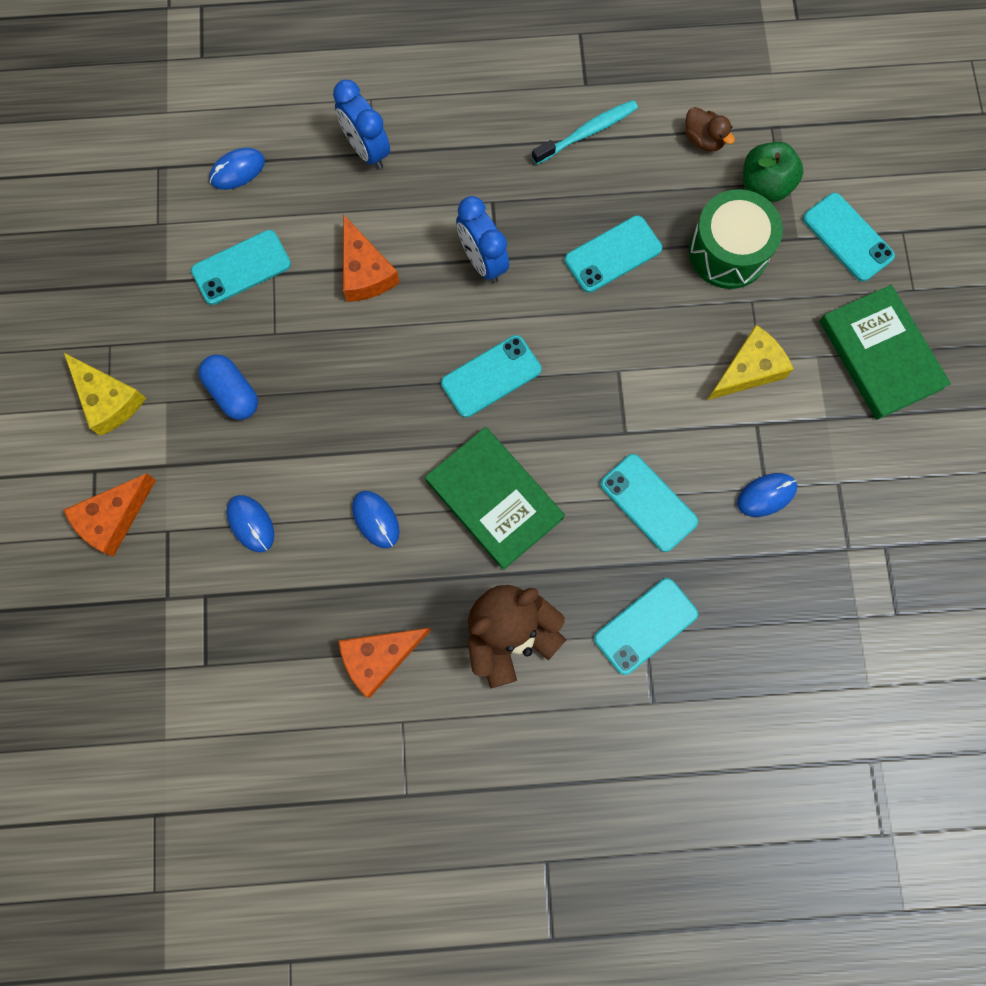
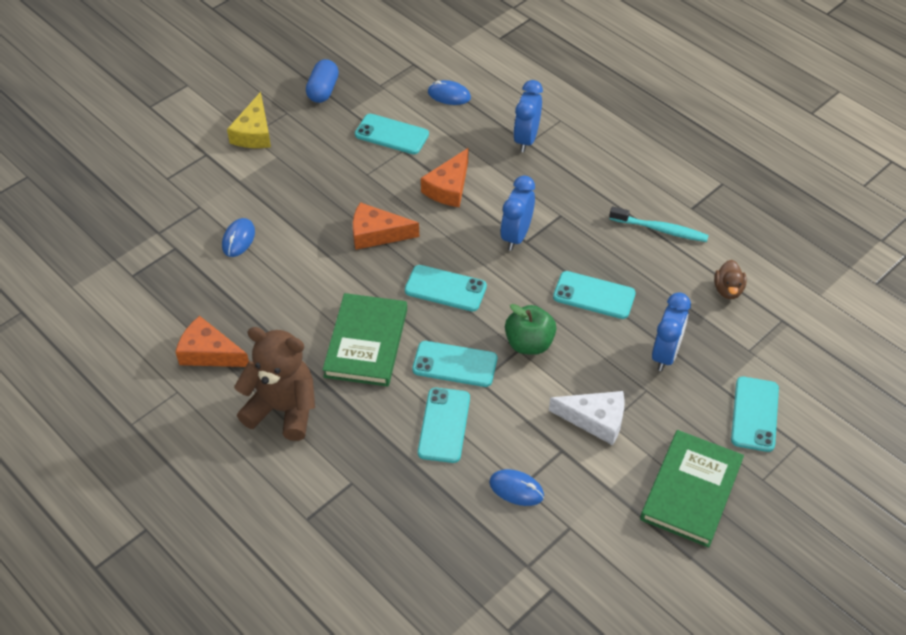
camera: 50 degrees right, 25 degrees down
orange cheese [64,473,156,557] -> orange cheese moved to [353,202,419,250]
blue capsule [198,355,258,420] -> blue capsule moved to [306,59,339,103]
blue mouse [352,491,400,548] -> none
turquoise phone [594,578,698,675] -> turquoise phone moved to [412,341,497,387]
green drum [689,189,783,289] -> blue clock [652,292,691,371]
yellow cheese [707,325,794,400] -> white cheese [549,391,624,445]
green apple [743,142,804,202] -> green apple moved to [505,304,556,355]

